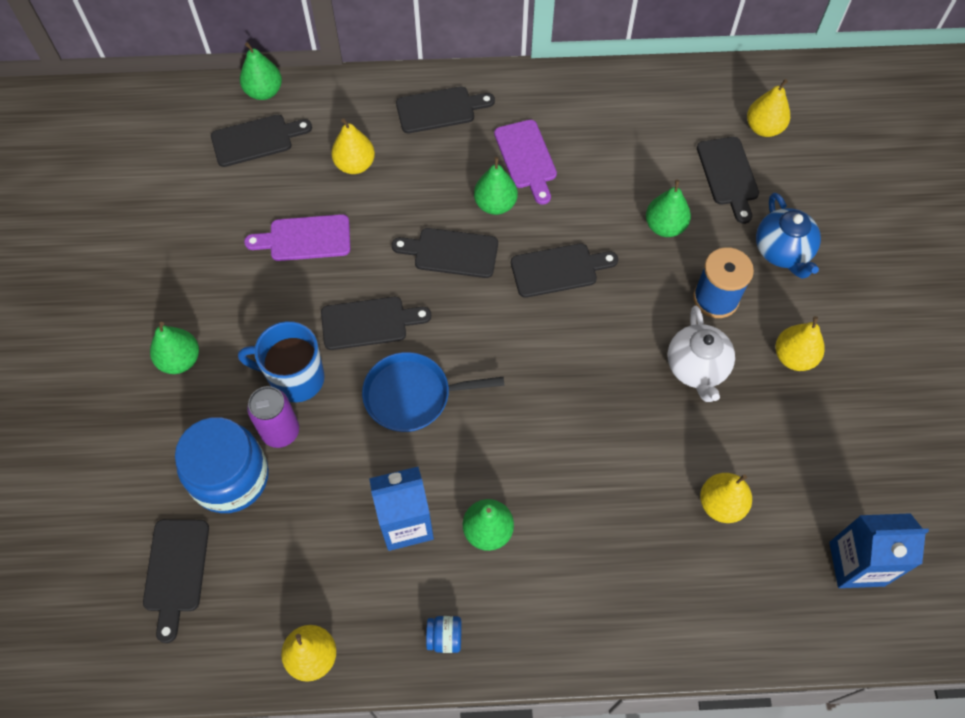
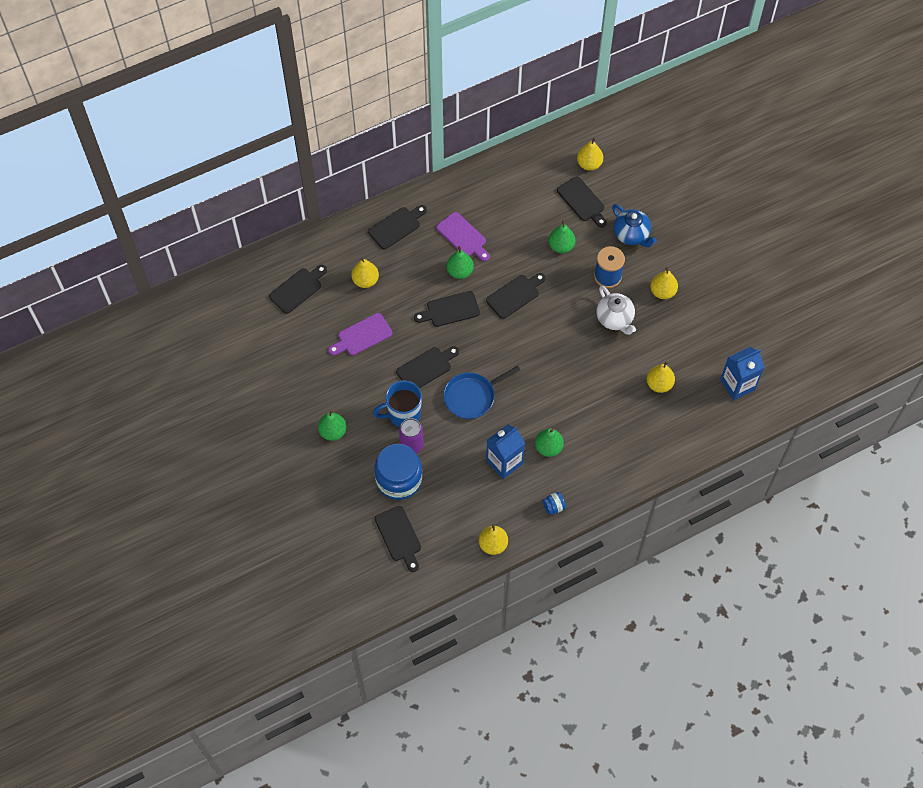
camera: 25 degrees left, 0 degrees up
green pear [240,42,282,100] -> none

